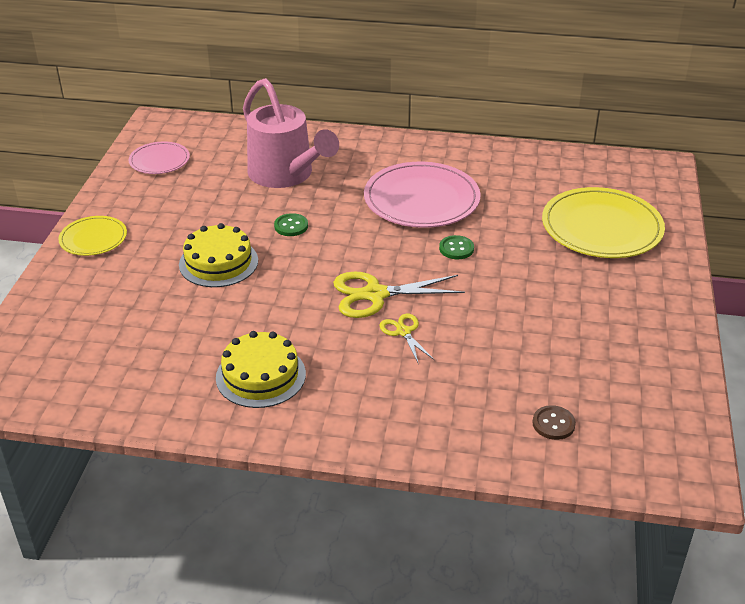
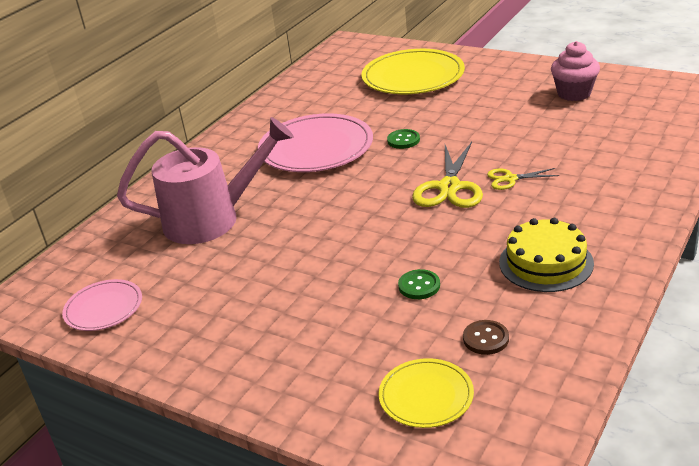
camera: 65 degrees left, 5 degrees down
yellow plate [58,216,127,256] -> yellow plate moved to [379,358,474,428]
yellow cake [179,223,258,287] -> none
green button [274,213,308,236] -> green button moved to [398,269,440,299]
brown button [533,405,576,440] -> brown button moved to [463,320,509,355]
none -> pink cupcake [551,41,600,101]

